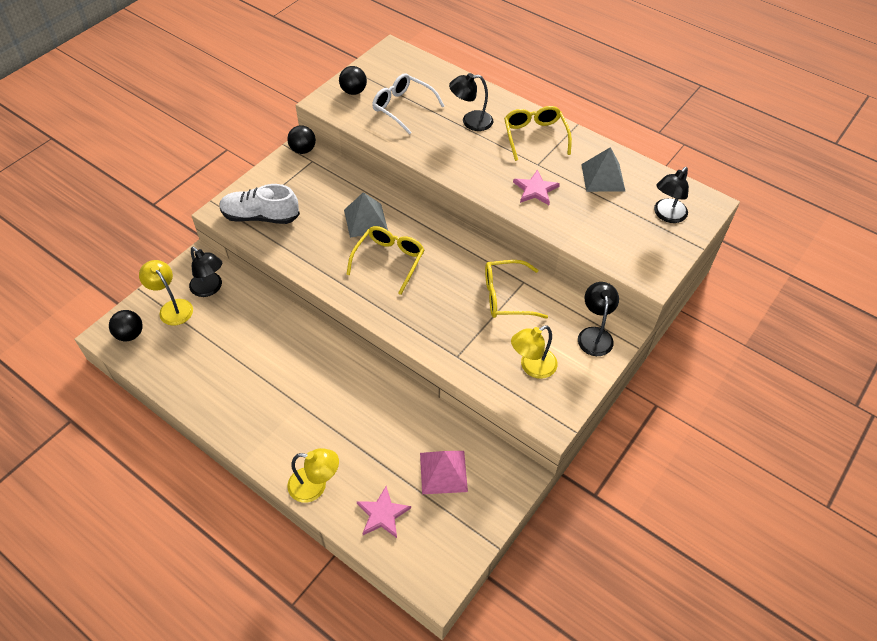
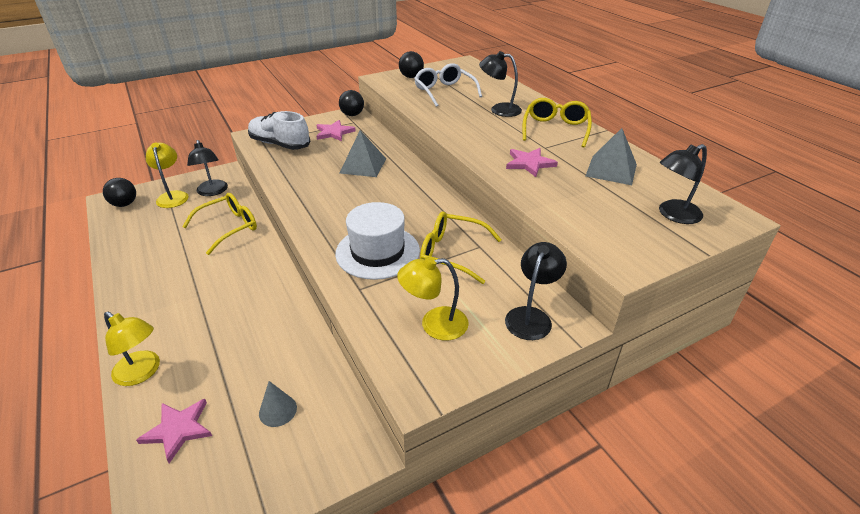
camera: 25 degrees right, 15 degrees down
yellow glasses [346,226,425,295] -> yellow glasses moved to [182,193,257,255]
pink pyramid [420,451,468,494] -> grey cone [259,381,297,427]
none -> pink star [317,120,356,141]
none -> white hat [335,202,420,280]

